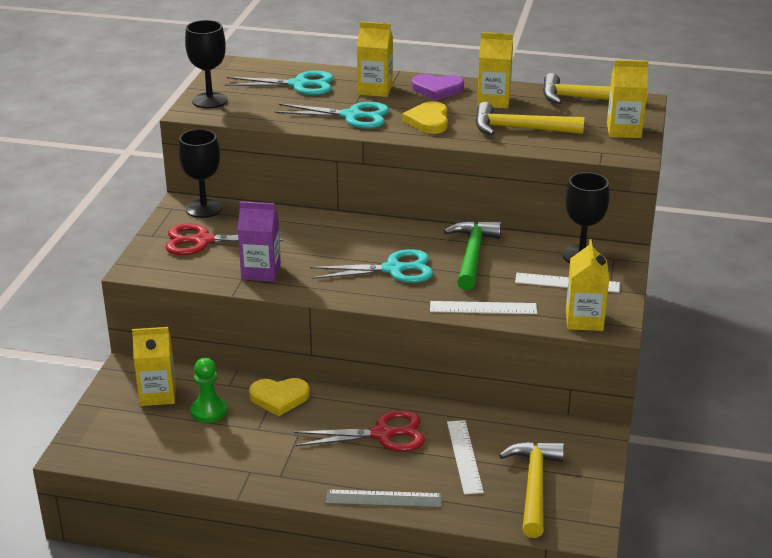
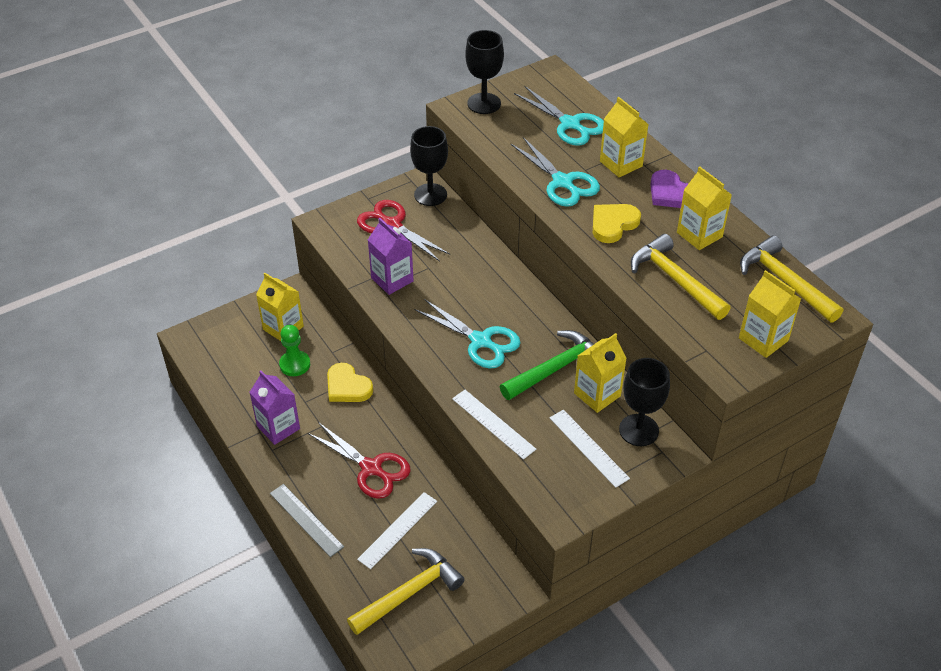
camera: 45 degrees right, 15 degrees up
yellow carton [566,239,609,331] -> yellow carton moved to [574,333,627,413]
none -> purple carton [249,371,300,445]

